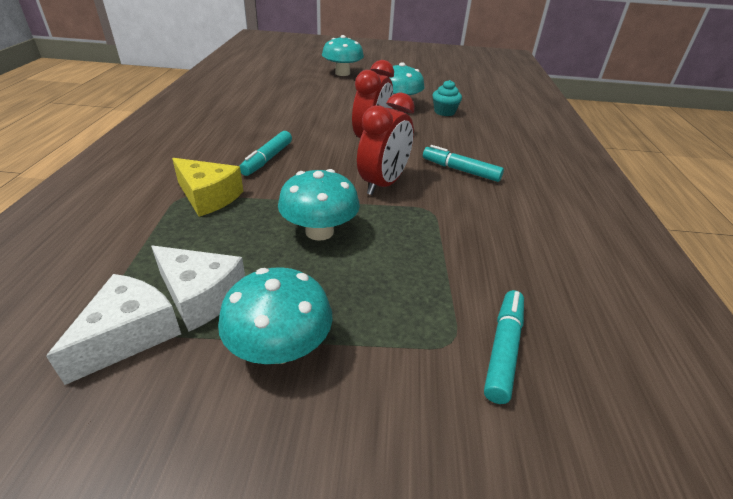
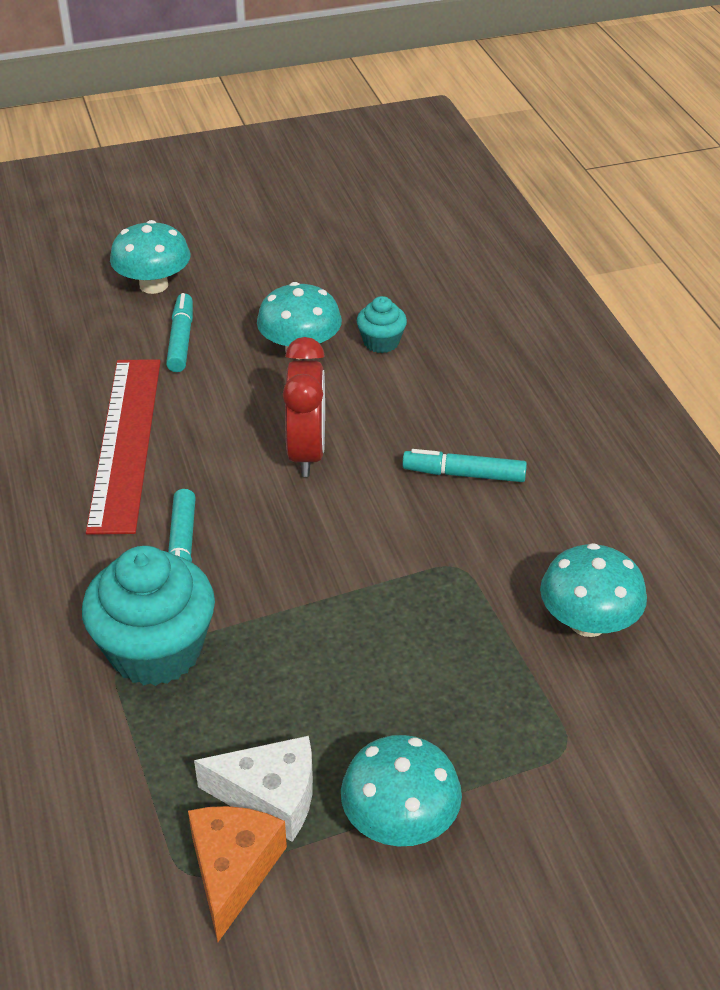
camera: 20 degrees left, 5 degrees up
white cheese [46,274,181,385] -> orange cheese [188,806,287,942]
yellow cheese [172,158,243,217] -> turquoise cupcake [82,546,215,686]
turquoise mushroom [278,169,360,241] -> turquoise mushroom moved to [540,543,647,637]
red clock [357,93,415,195] -> none
turquoise marker [484,290,524,404] -> turquoise marker moved to [166,293,193,372]
none -> red ruler [86,359,161,535]

